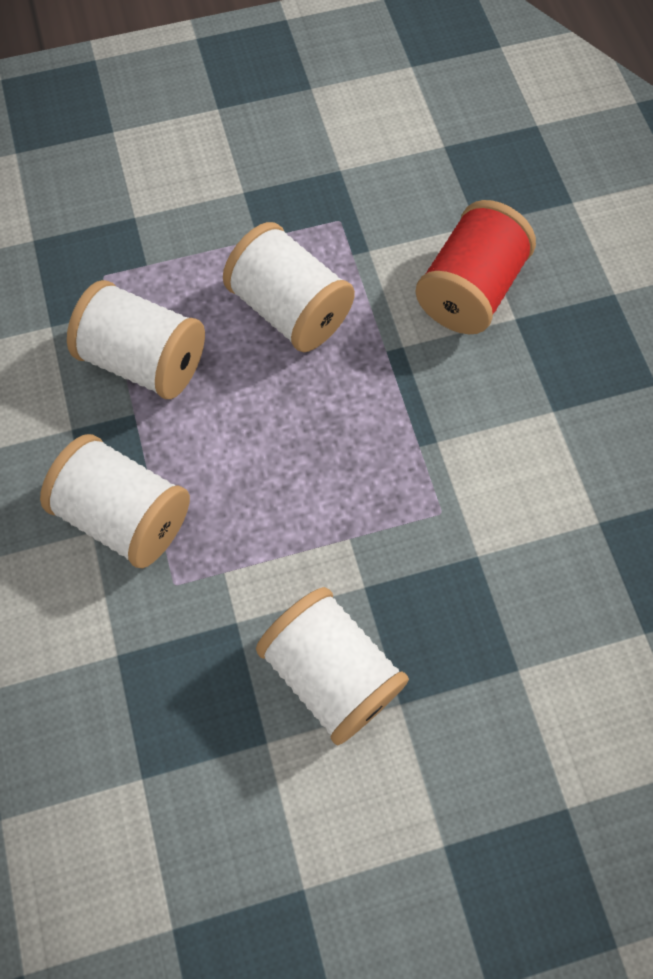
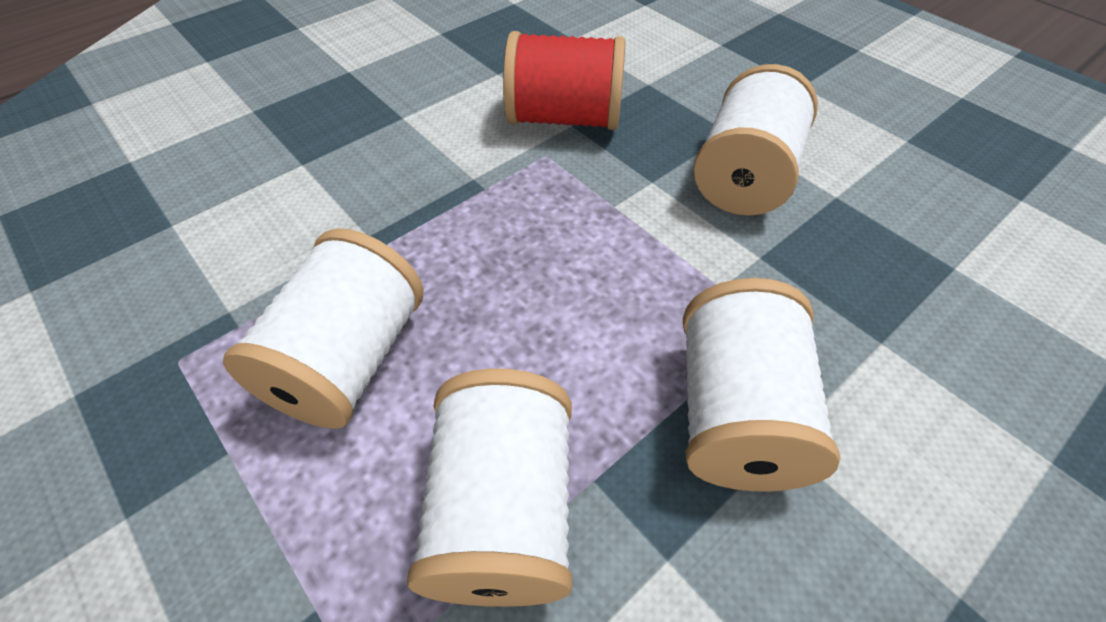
camera: 115 degrees left, 15 degrees down
red spool [415,200,536,334] -> red spool moved to [503,31,625,130]

